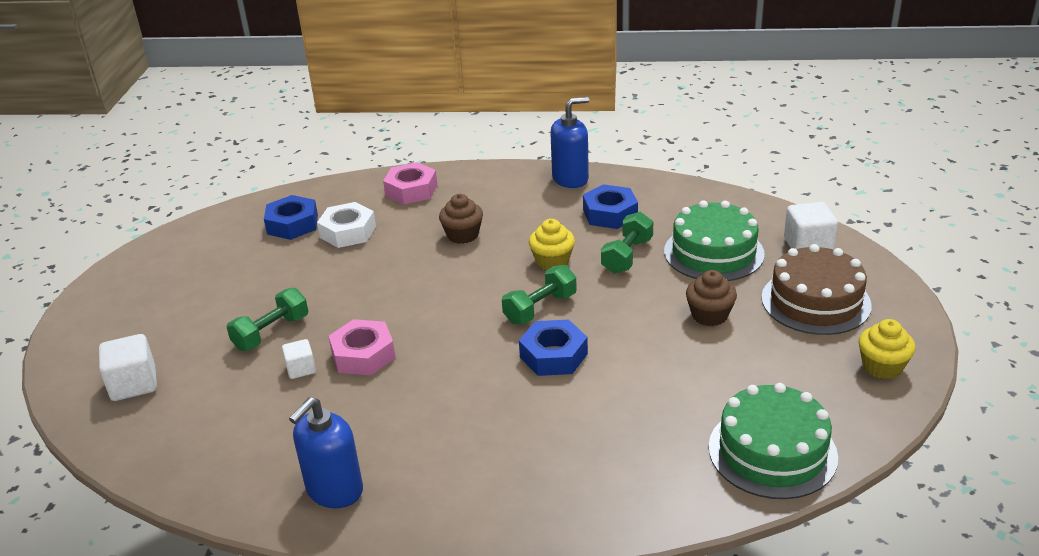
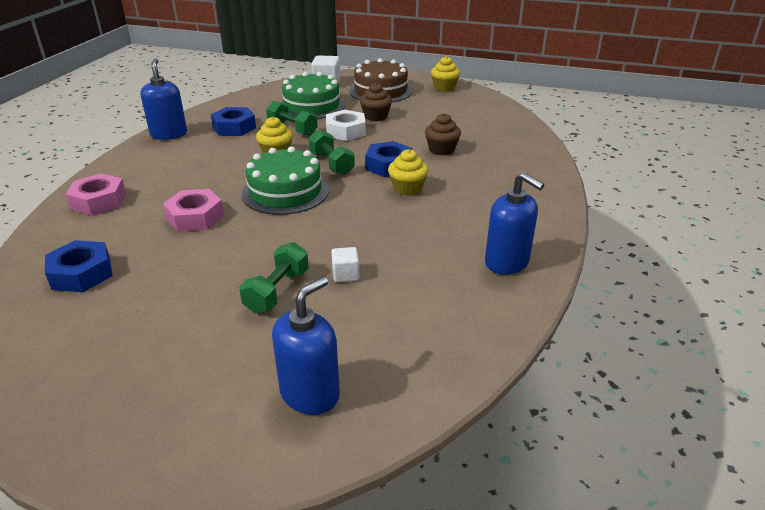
camera: 80 degrees left, 0 degrees up
white cube [99,334,157,401] -> blue soap dispenser [272,277,340,415]
green dumbbell [227,288,308,351] -> green dumbbell turned 60 degrees clockwise [239,242,309,313]
white nut [317,202,376,248] -> white nut moved to [326,110,366,141]
pink nut [328,319,396,375] -> pink nut moved to [163,189,224,232]
brown cupcake [439,194,483,244] -> brown cupcake moved to [425,113,461,156]
green cake [709,383,838,499] -> green cake moved to [242,146,329,215]
none -> yellow cupcake [388,149,428,196]

